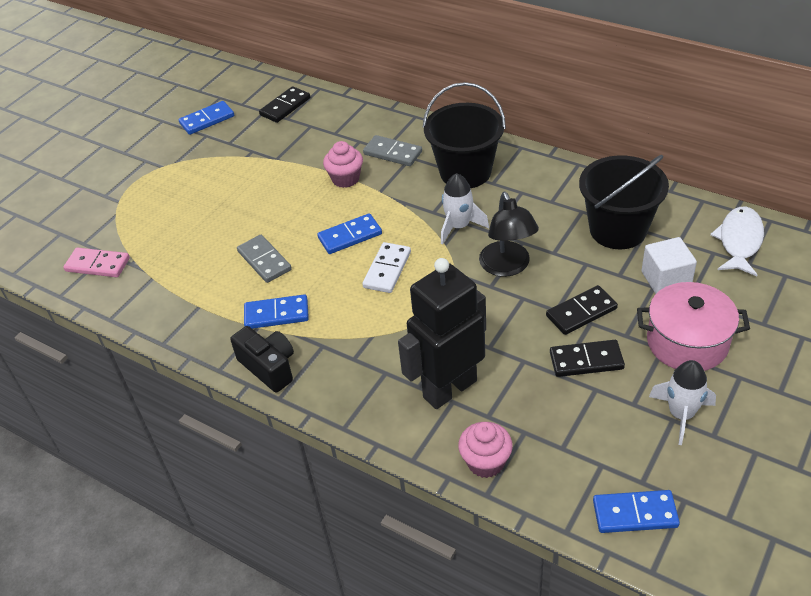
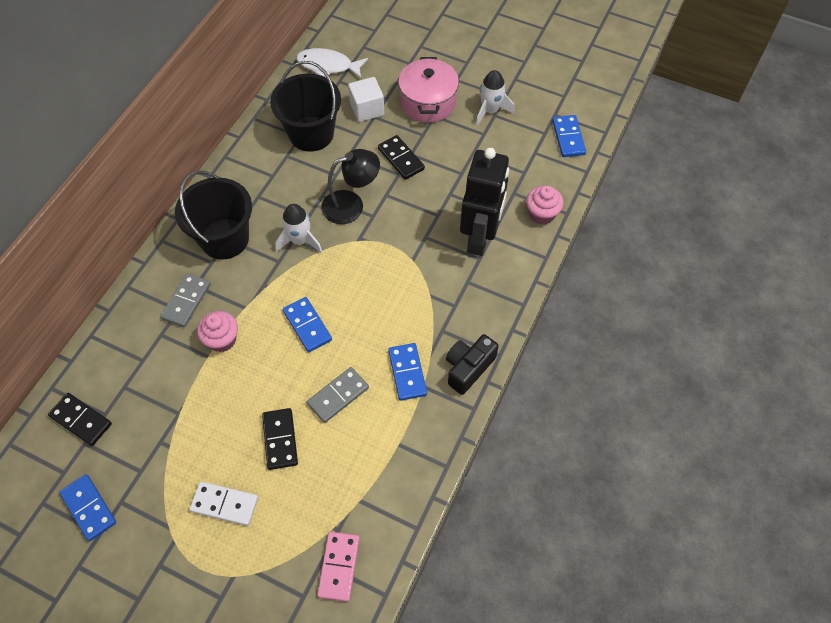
camera: 100 degrees left, 15 degrees up
white domino [362,242,411,293] -> white domino moved to [189,482,258,526]
black robot [398,258,486,409] -> black robot turned 120 degrees counterclockwise [460,148,509,256]
black domino [550,340,625,377] -> black domino moved to [262,408,298,470]

